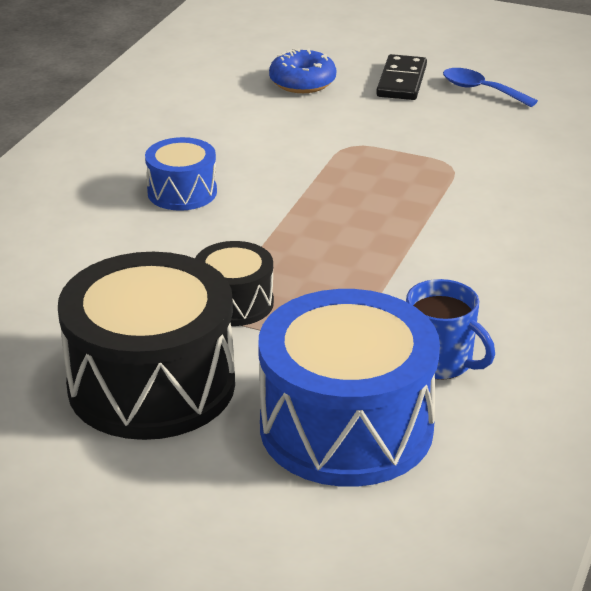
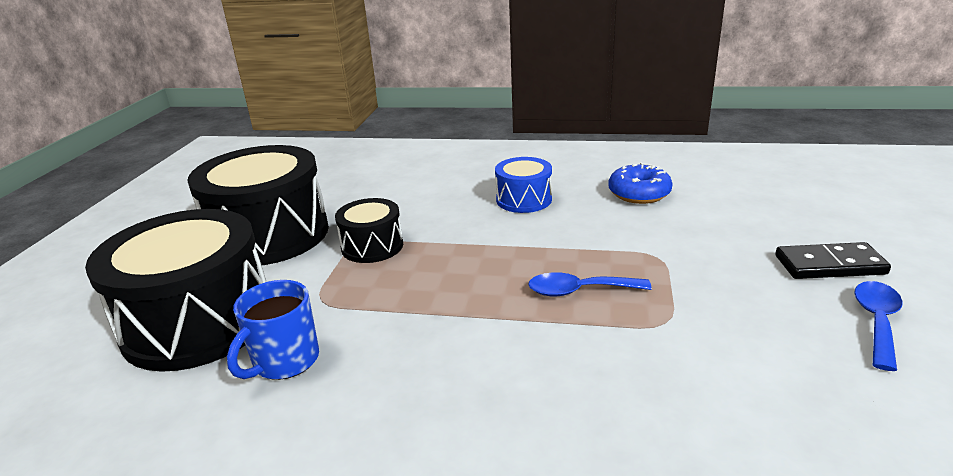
camera: 80 degrees right, 5 degrees down
blue drum [258,289,440,487] -> black drum [85,209,266,372]
blue donut [269,48,336,93] -> blue donut moved to [608,162,673,204]
none -> blue spoon [528,272,652,297]

